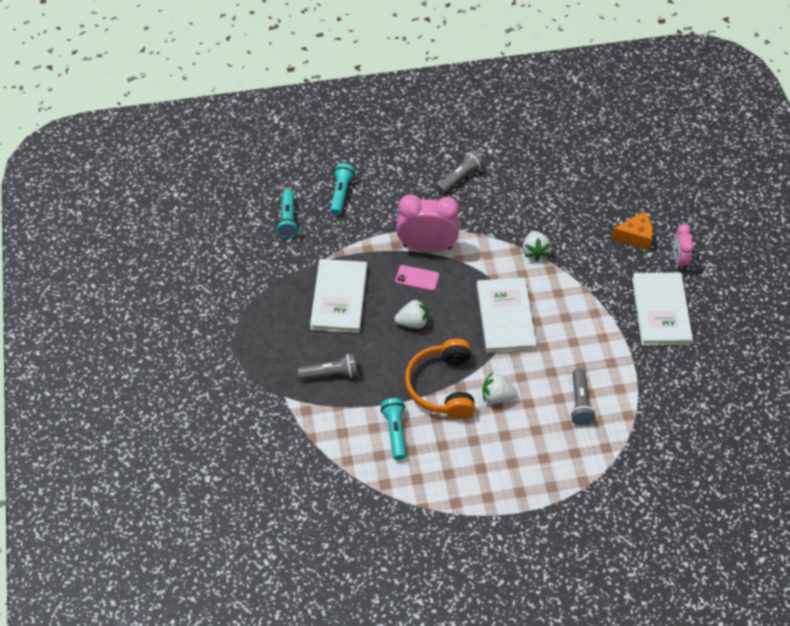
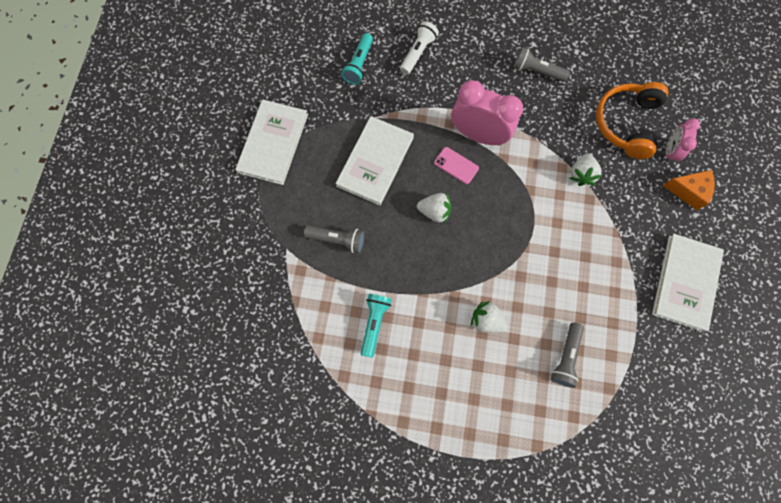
camera: 20 degrees right, 20 degrees up
turquoise flashlight [330,163,355,215] -> white flashlight [400,21,439,75]
orange headphones [405,339,475,419] -> orange headphones moved to [596,82,669,159]
grey flashlight [437,150,484,194] -> grey flashlight turned 135 degrees counterclockwise [514,47,570,82]
white book [477,277,537,353] -> white book moved to [235,99,308,185]
pink clock [673,224,694,270] -> pink clock moved to [665,118,700,163]

